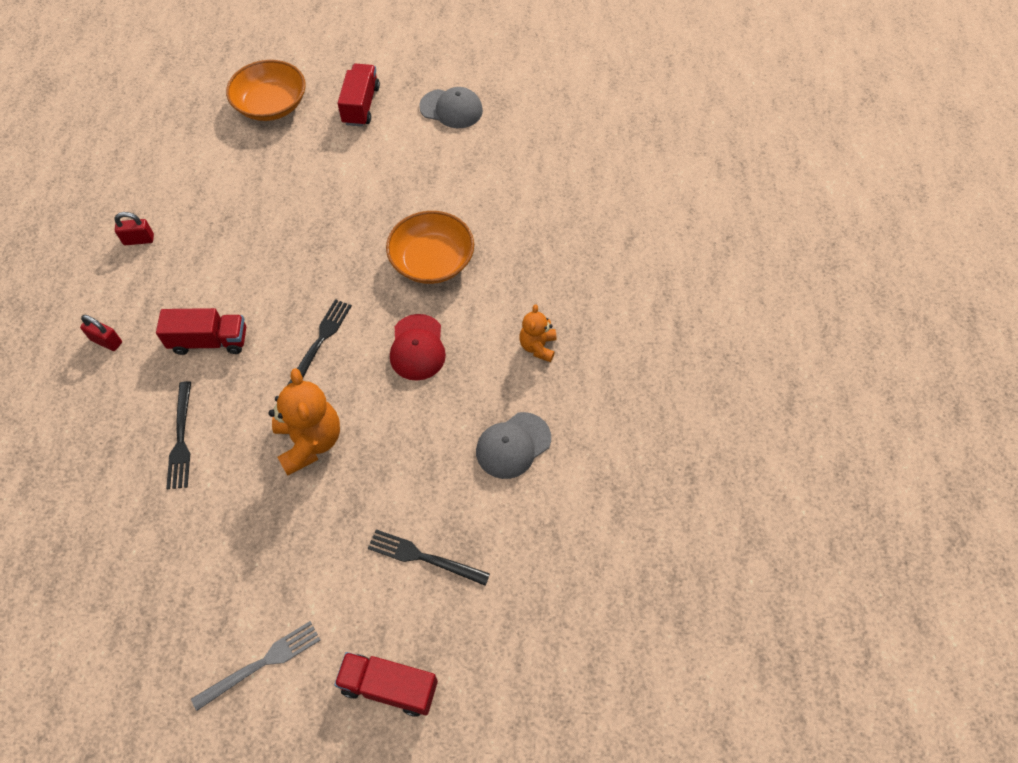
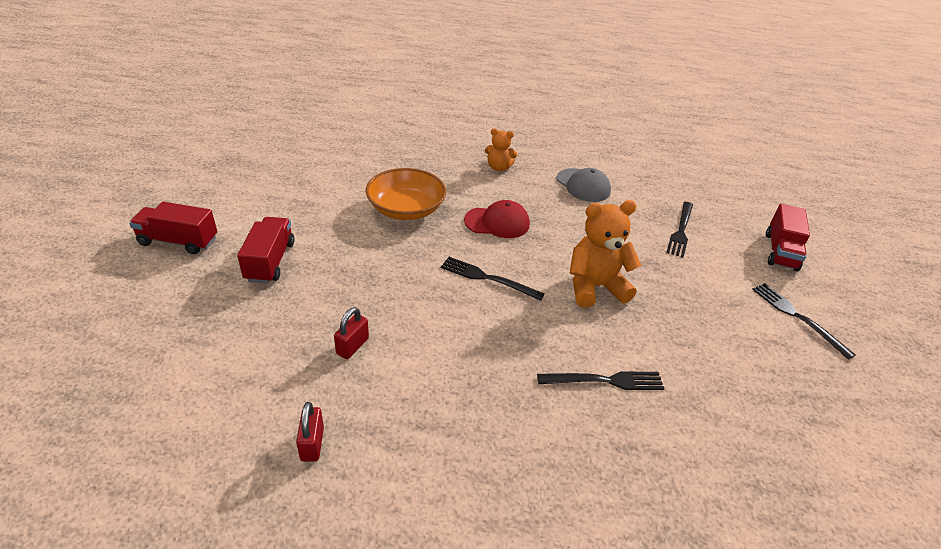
camera: 90 degrees left, 20 degrees down
red padlock [80,315,122,351] -> red padlock moved to [334,307,369,359]
red truck [156,308,246,355] -> red truck moved to [237,217,295,283]
grey fork [191,621,320,711] -> black fork [752,283,856,360]
orange bowl [226,60,306,121] -> none
grey cap [419,87,483,128] -> none

